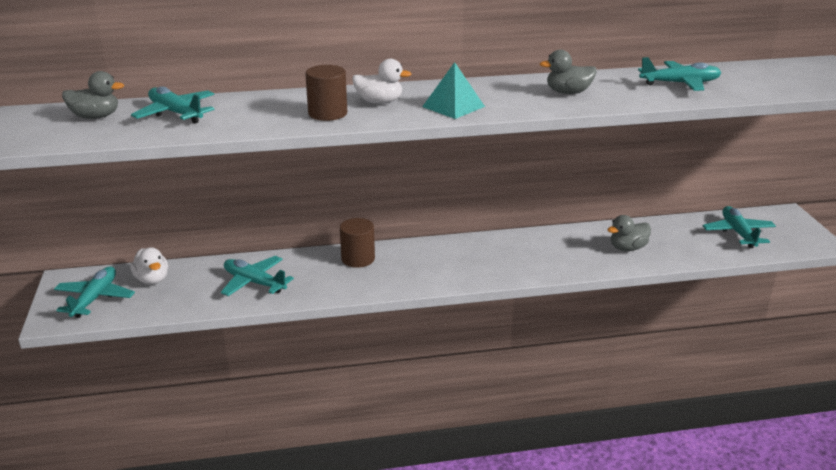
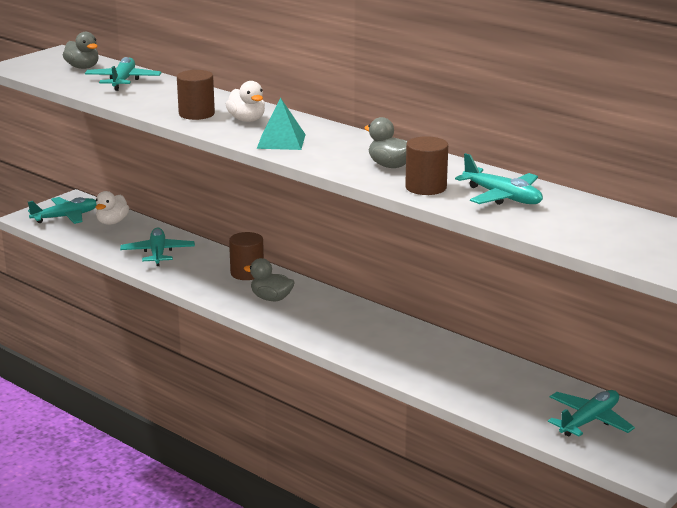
camera: 50 degrees right, 5 degrees down
grey duck [607,215,651,251] -> grey duck moved to [244,258,295,301]
none -> brown cylinder [405,136,448,195]

